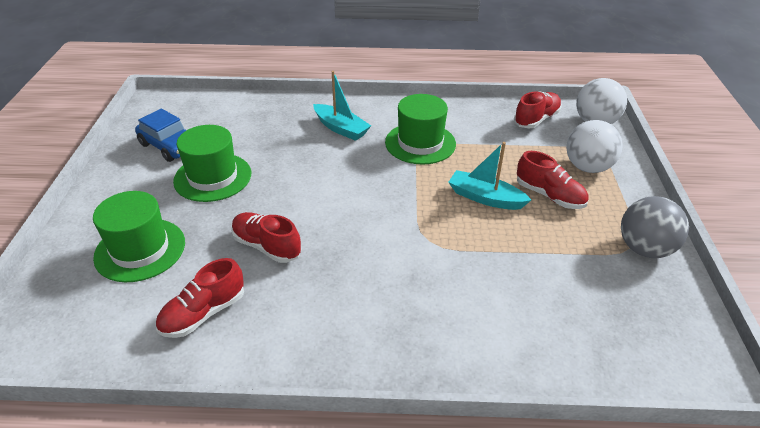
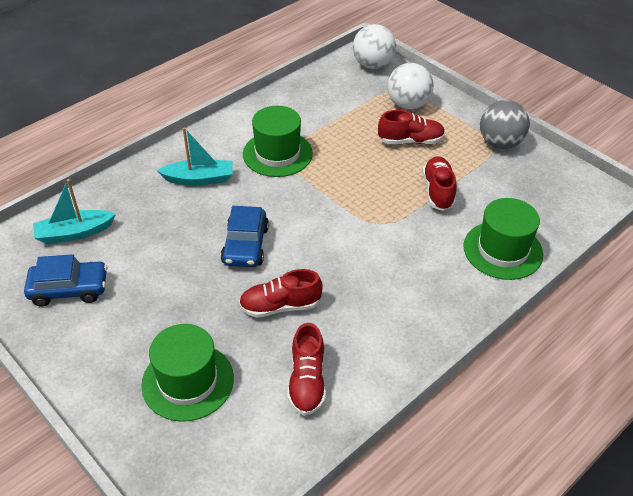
camera: 45 degrees left, 5 degrees up
green hat [173,125,251,202] -> green hat moved to [463,198,543,280]
turquoise boat [449,142,531,210] -> turquoise boat moved to [33,179,116,244]
red shoe [514,91,562,128] -> red shoe moved to [423,156,457,211]
none -> blue car [221,206,269,267]

